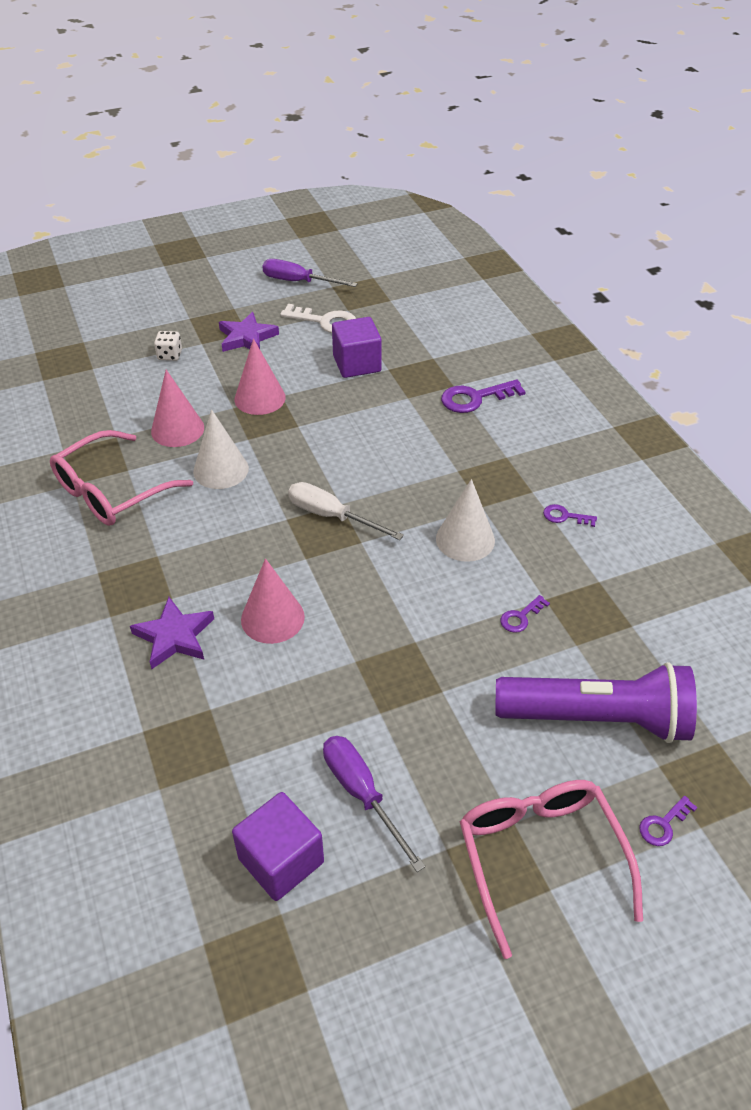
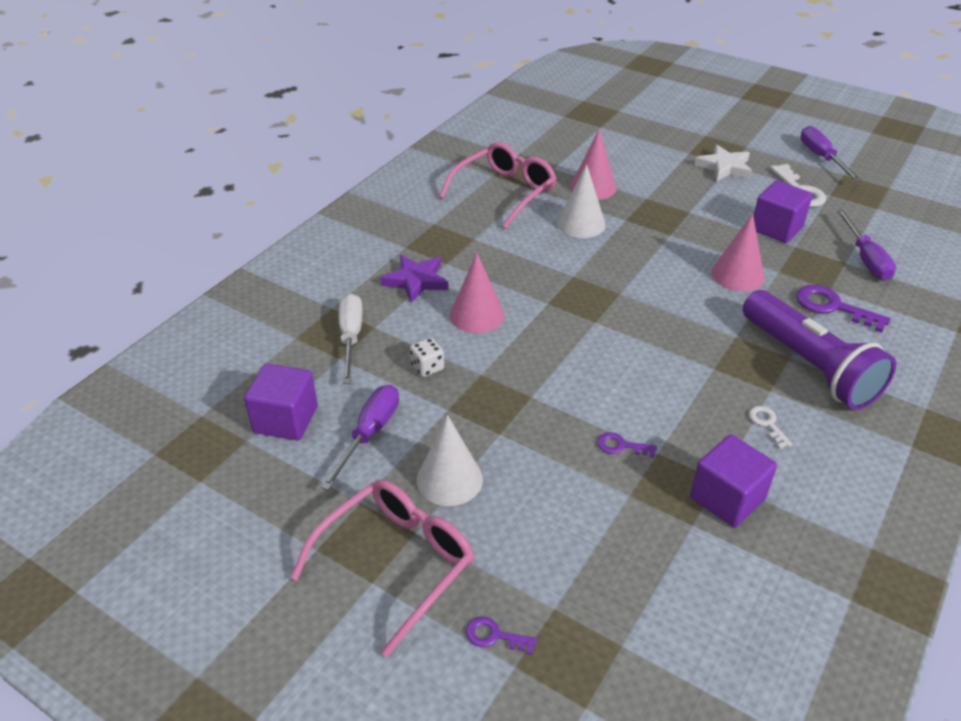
camera: 55 degrees right, 5 degrees down
pink glasses [50,430,193,526] -> pink glasses turned 120 degrees clockwise [439,142,557,229]
white dice [154,331,182,361] -> white dice moved to [410,338,444,377]
purple star [219,312,279,352] -> white star [694,145,752,182]
pink cone [234,338,286,415] -> pink cone moved to [711,213,764,291]
white screwdriver [288,482,404,540] -> white screwdriver moved to [339,294,363,384]
white cone [436,479,495,562] -> white cone moved to [417,415,483,506]
purple flashlight [496,662,697,743] -> purple flashlight moved to [743,290,896,410]
purple key [543,504,597,527] -> white key [749,406,792,449]
none -> purple cube [690,434,777,528]
none -> purple screwdriver [837,210,896,280]

